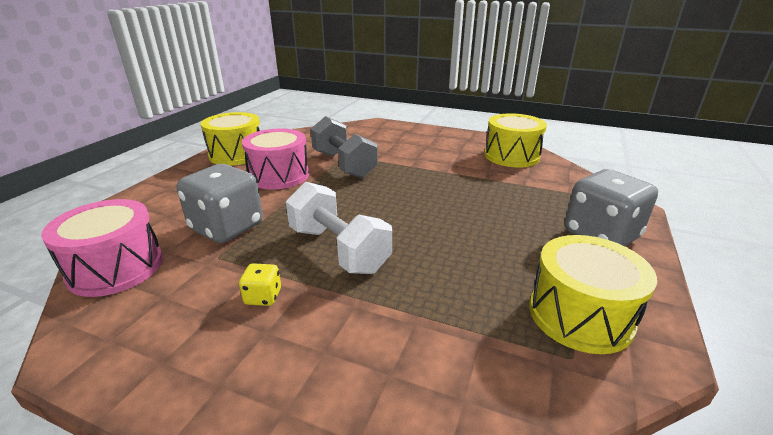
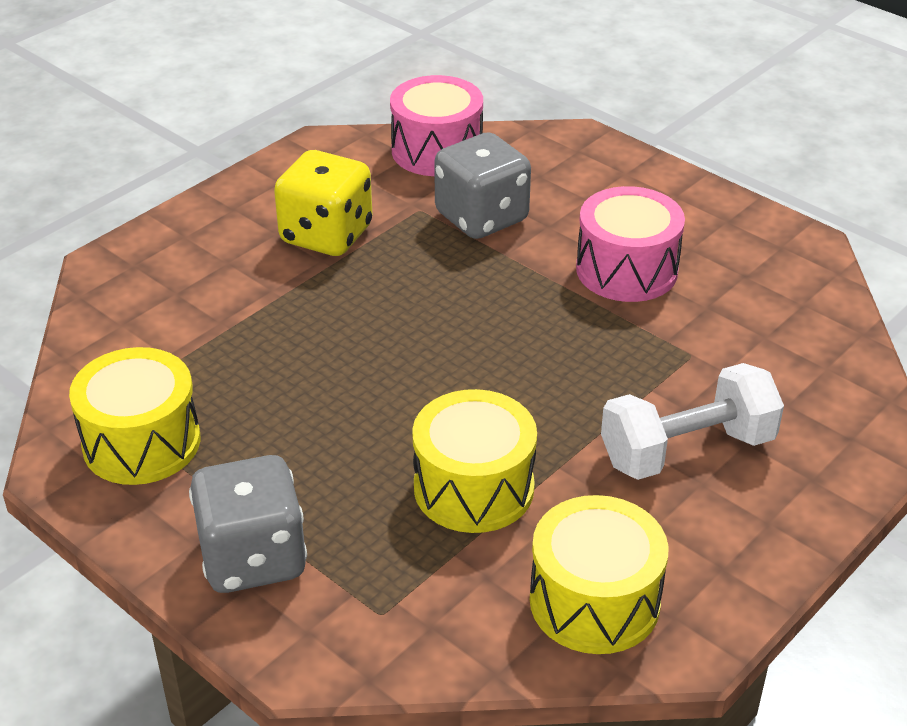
camera: 110 degrees right, 10 degrees up
yellow drum [201,112,260,166] -> yellow drum moved to [412,389,537,533]
yellow dice [239,263,281,306] -> yellow dice [274,150,372,256], size x2.26
white dumbbell [286,182,392,274] -> white dumbbell moved to [601,363,784,480]
grey dumbbell [311,116,378,178] -> none

